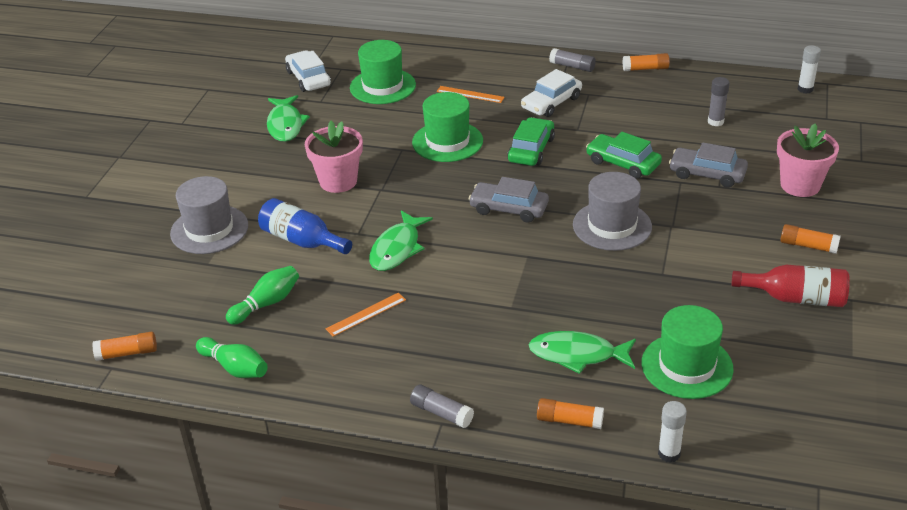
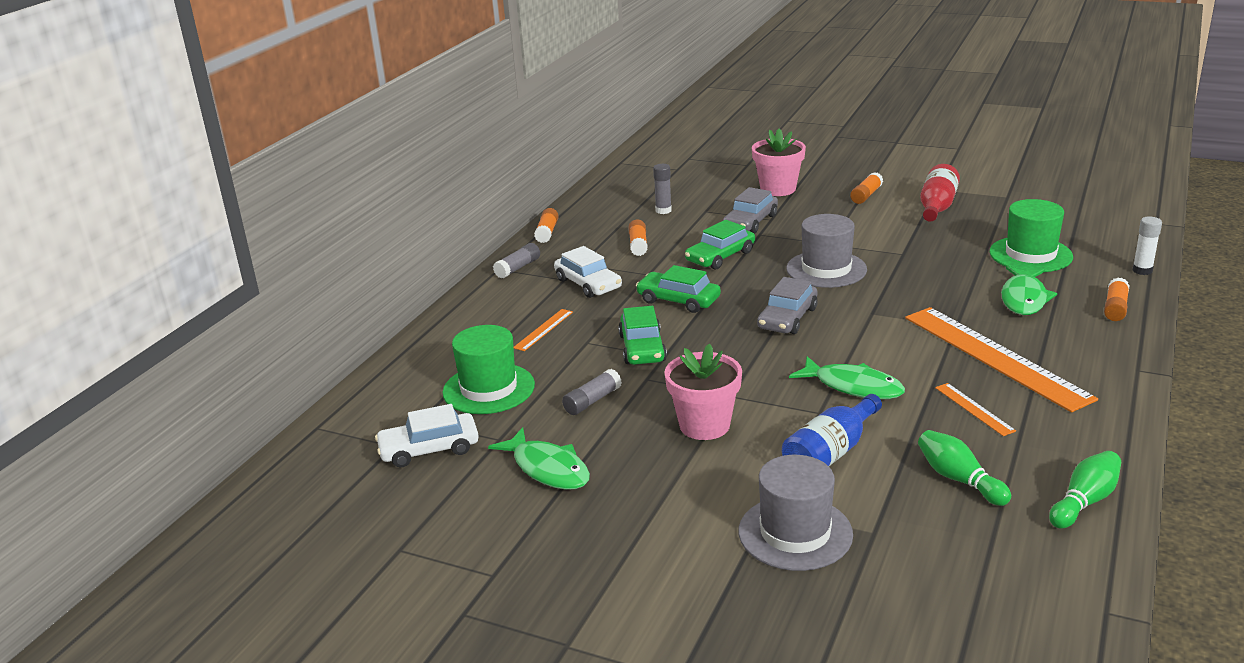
camera: 80 degrees left, 10 degrees down
orange glue stick [92,332,157,361] -> orange glue stick moved to [628,219,648,256]
green fish [267,95,310,142] -> green fish turned 45 degrees clockwise [488,427,590,490]
grey glue stick [410,385,474,428] -> grey glue stick moved to [562,369,622,415]
green hat [412,92,483,162] -> green car [618,306,667,365]
white glue stick [798,45,821,94] -> none
none -> orange ruler [905,307,1098,412]

